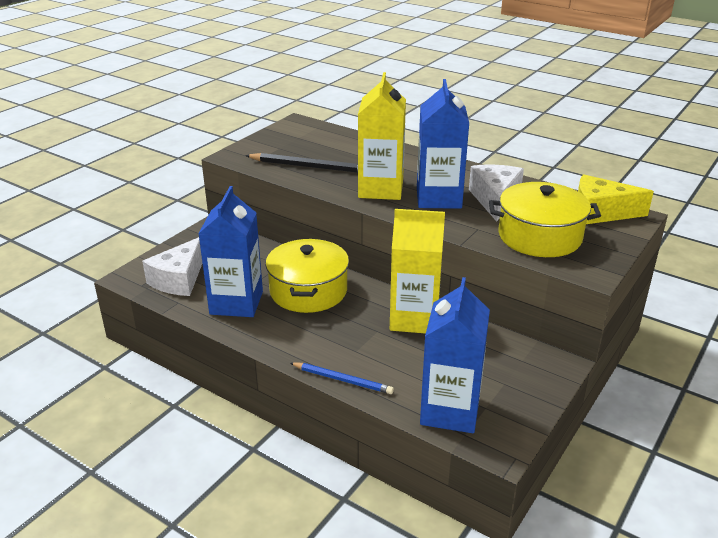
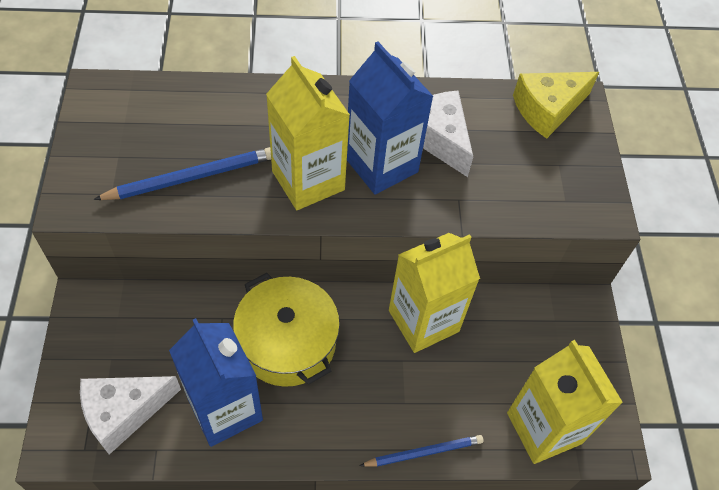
camera: 40 degrees left, 25 degrees up
white cheese [142,237,202,296] -> white cheese turned 75 degrees clockwise [80,376,181,455]
black pencil [245,153,358,173] -> blue pencil [93,147,271,200]
blue carton [420,277,490,433] -> yellow carton [507,340,623,464]
yellow pot [489,182,601,257] -> none

